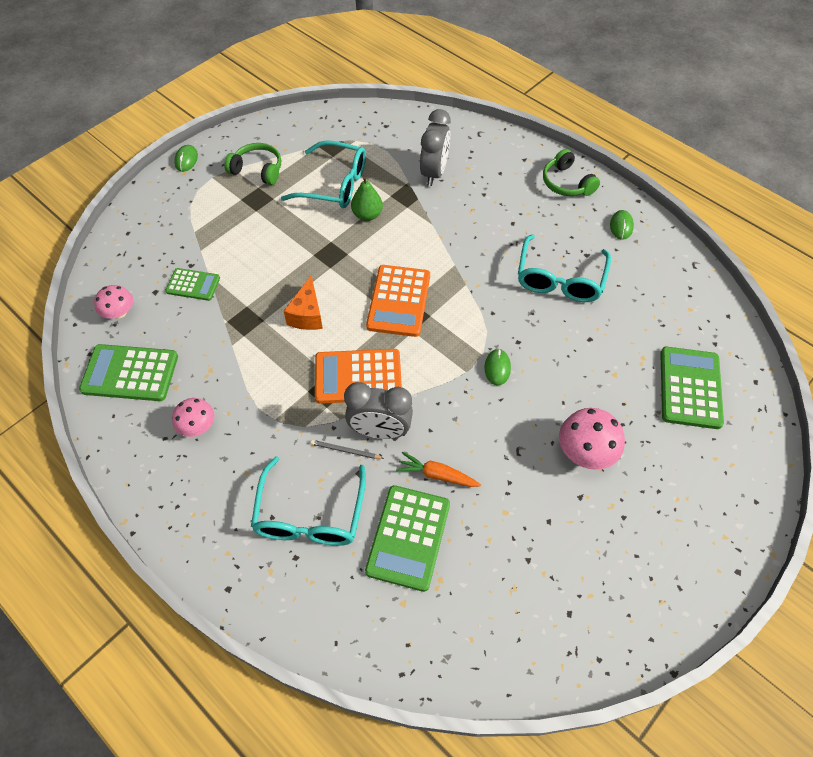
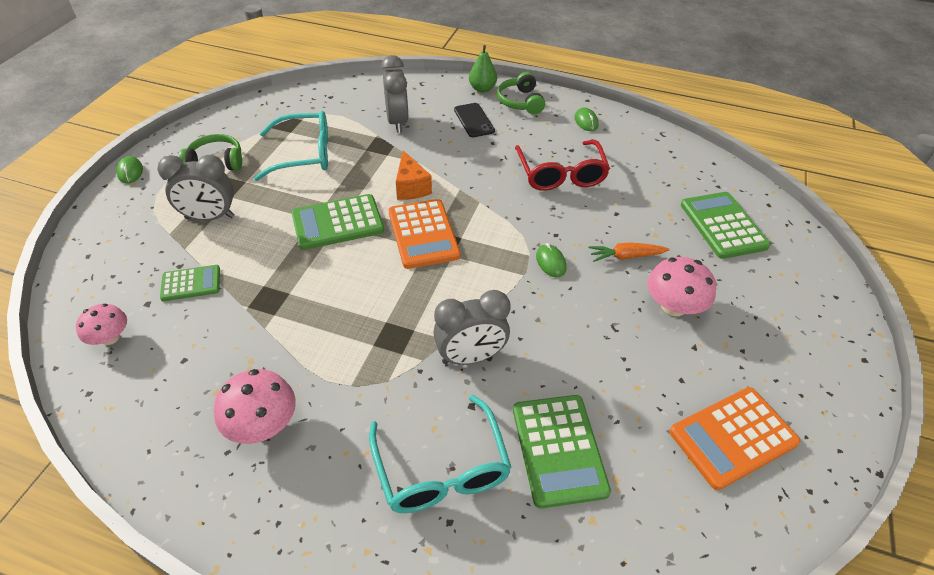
camera: 25 degrees left, 10 degrees down
green calculator [79,344,178,401] -> green calculator moved to [291,194,384,250]
pink mushroom [172,398,214,437] -> pink mushroom [214,369,296,444], size x1.52
orange cheese [284,275,323,330] -> orange cheese moved to [396,150,432,200]
grey pencil [311,440,384,459] -> none
orange calculator [315,349,402,404] -> orange calculator moved to [669,387,800,490]
green pear [351,176,383,221] -> green pear moved to [469,45,497,93]
orange carrot [396,452,481,487] -> orange carrot moved to [589,242,670,262]
turquoise glasses [518,234,611,302] -> red glasses [515,140,610,191]
green headphones [543,149,600,196] -> green headphones turned 45 degrees clockwise [497,72,545,114]
none -> grey clock [157,155,235,221]
none -> black phone [454,103,495,137]

